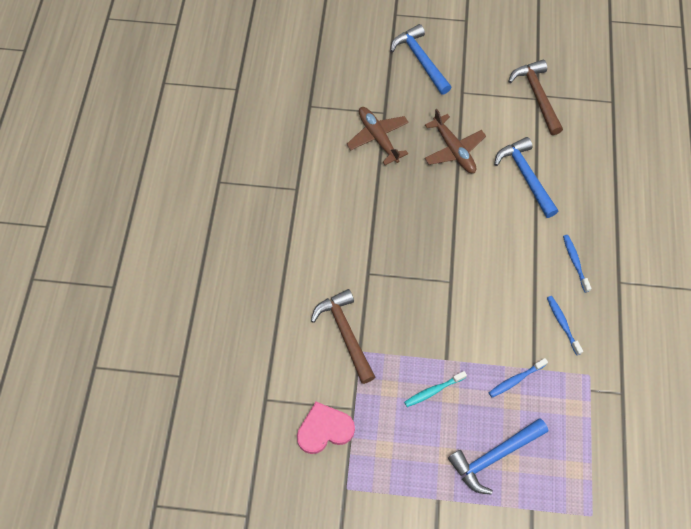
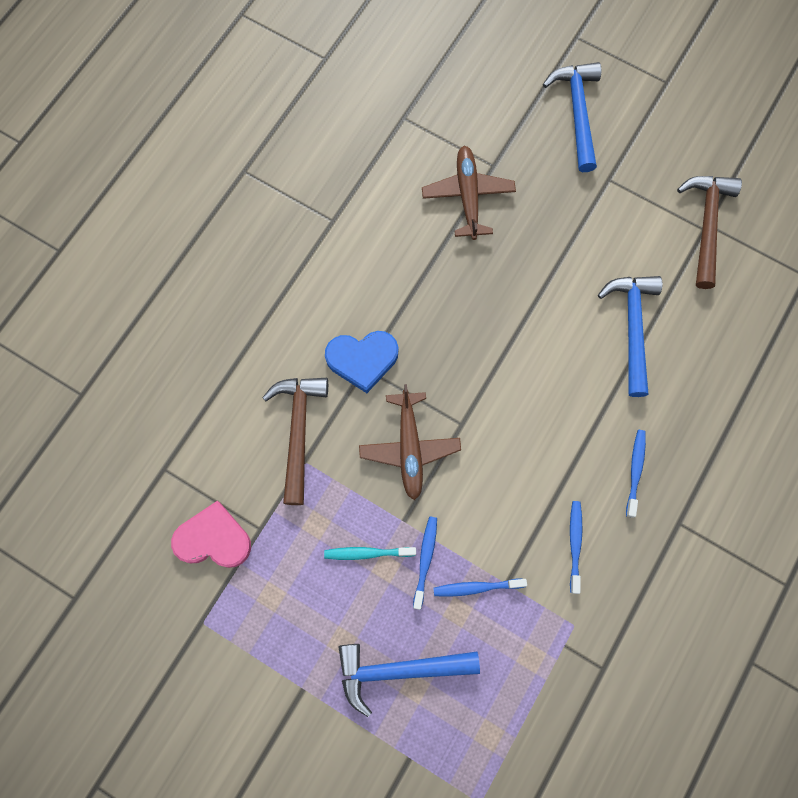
camera: 25 degrees right, 10 degrees up
brown plane [424,109,486,173] -> brown plane moved to [359,384,461,500]
none -> blue heart [325,331,398,393]
none -> blue toothbrush [413,517,437,610]

